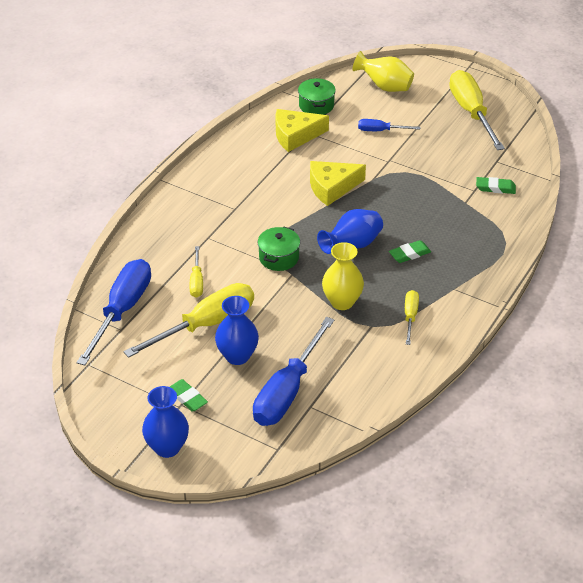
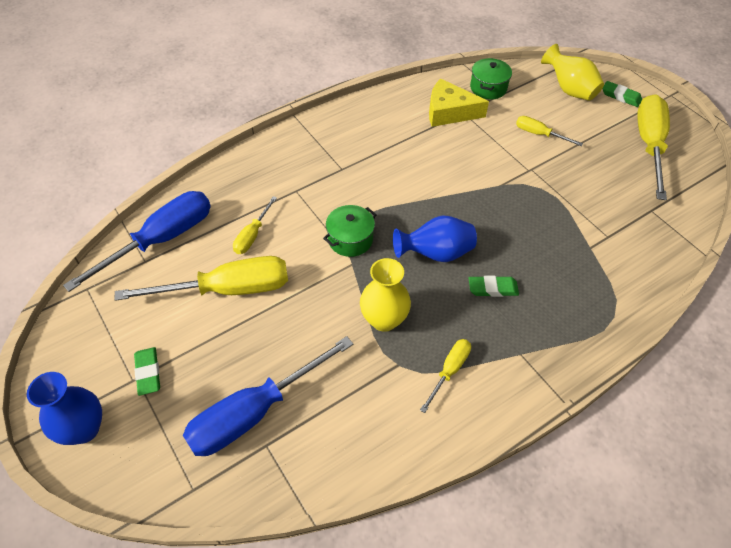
camera: 25 degrees right, 10 degrees up
blue vase [215,296,259,365] -> none
yellow cheese [310,161,366,206] -> none
blue screwdriver [358,119,420,131] -> yellow screwdriver [516,116,583,146]
green eraser [476,177,516,194] -> green eraser moved to [602,81,642,107]

